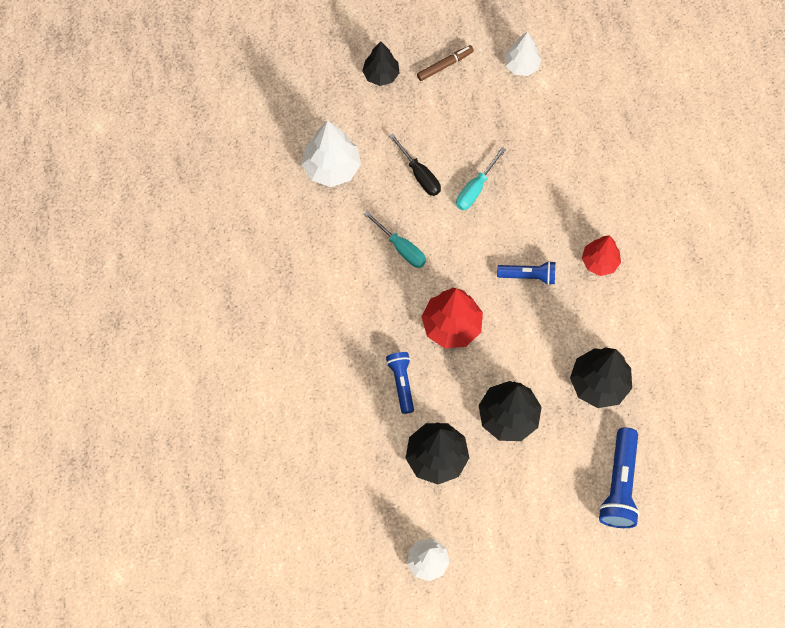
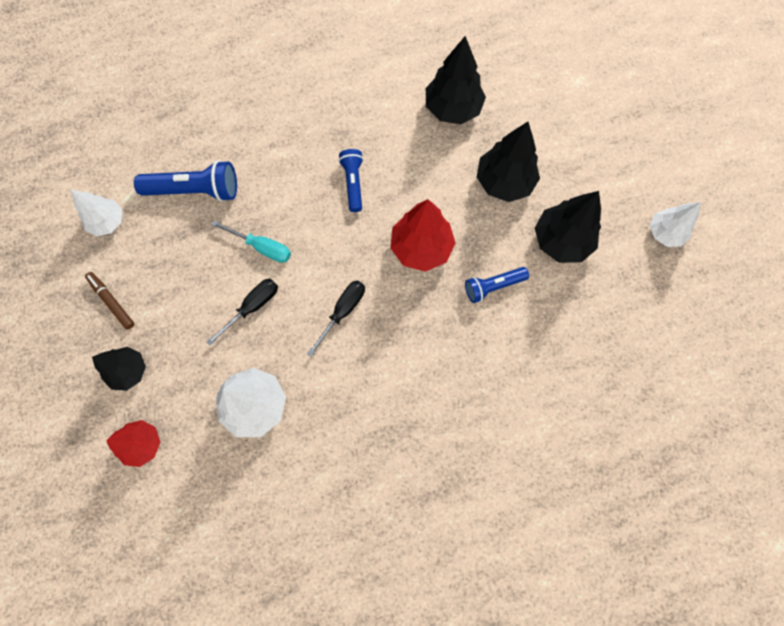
camera: 100 degrees left, 5 degrees up
turquoise screwdriver [364,211,426,268] -> black screwdriver [307,281,365,357]
red tree [582,235,621,276] -> red tree moved to [106,420,160,467]
blue flashlight [598,427,640,528] -> blue flashlight moved to [134,160,237,202]

